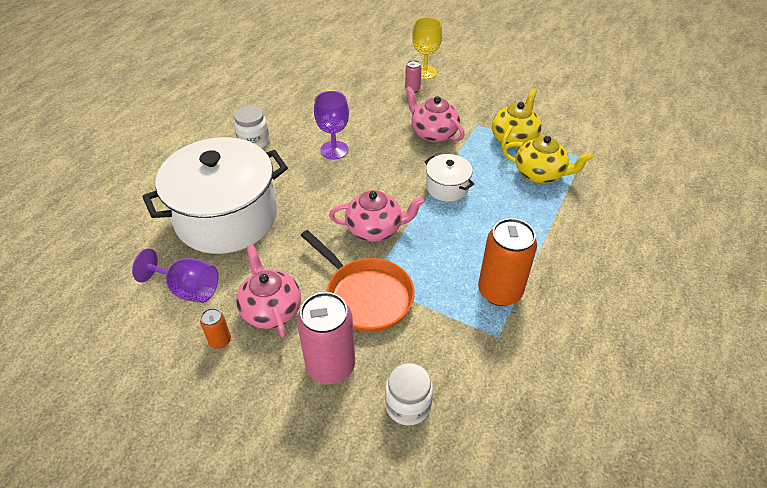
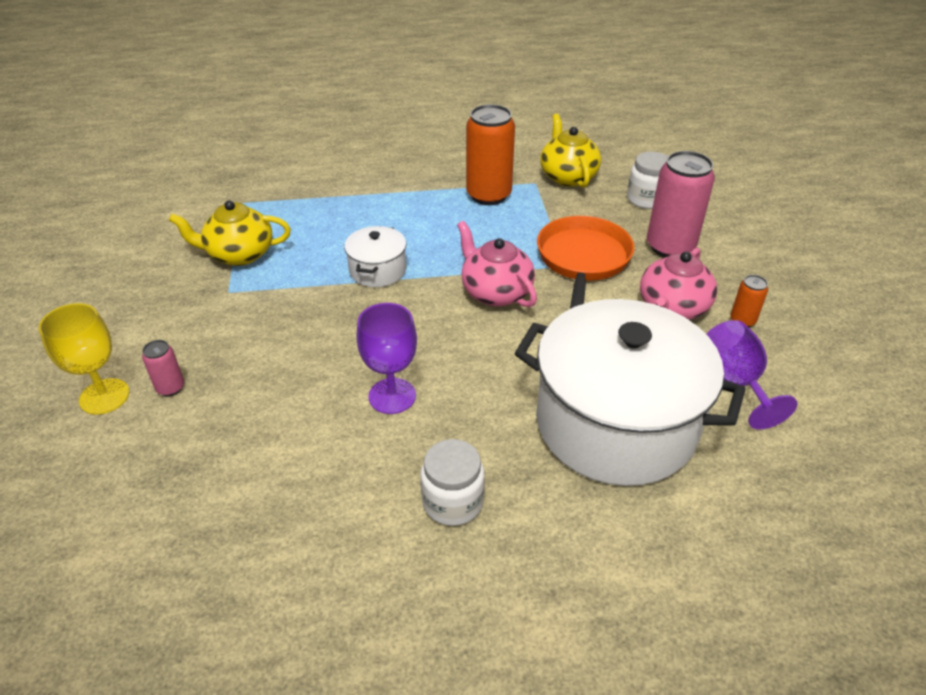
camera: 125 degrees left, 5 degrees down
pink teapot [405,86,465,142] -> none
yellow teapot [503,136,593,183] -> yellow teapot moved to [540,114,601,188]

